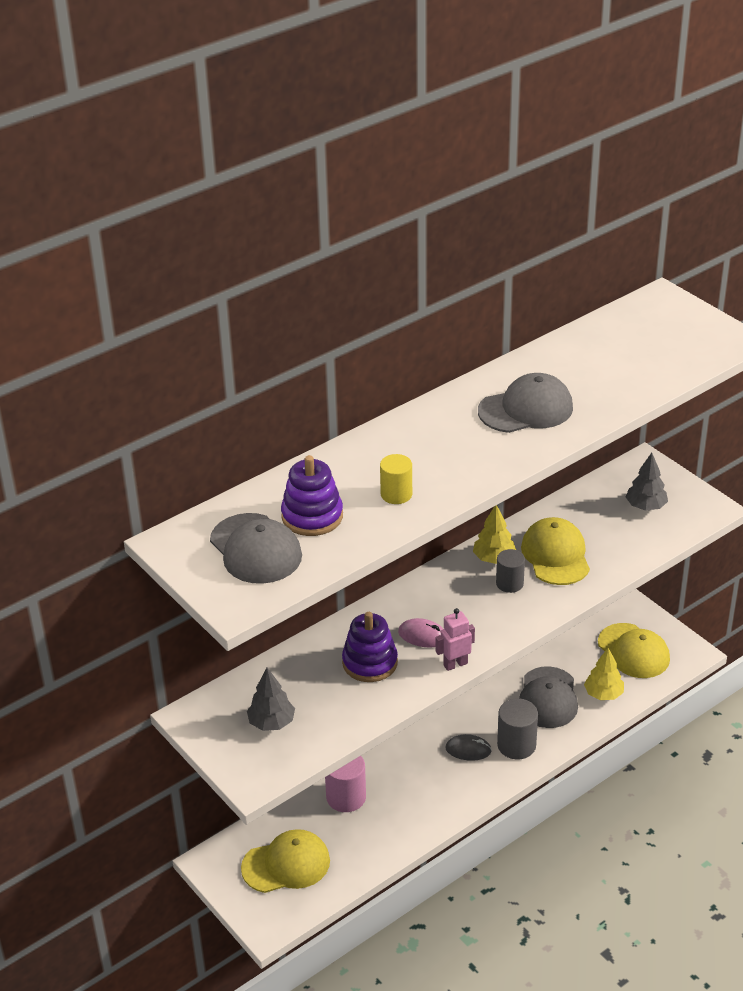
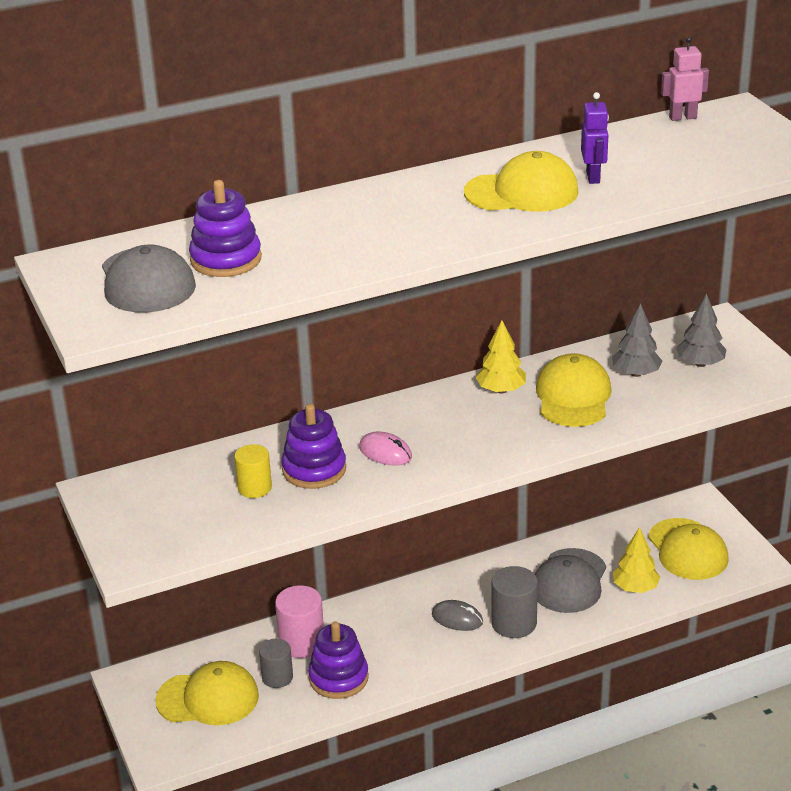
camera: 15 degrees right, 5 degrees down
grey tree [247,668,295,731] -> grey tree moved to [612,303,662,377]
yellow cylinder [380,454,412,504] -> yellow cylinder moved to [234,444,272,498]
pink robot [436,608,475,671] -> pink robot moved to [661,36,709,121]
grey cap [478,373,573,433] -> yellow cap [464,151,578,212]
grey cylinder [496,549,525,593] -> grey cylinder moved to [259,638,293,688]
none -> purple stacking toy [308,621,369,699]
none -> purple robot [581,92,609,184]

